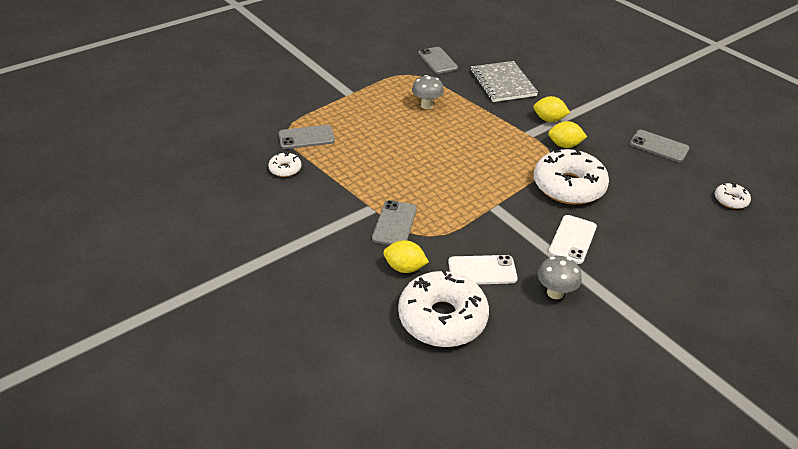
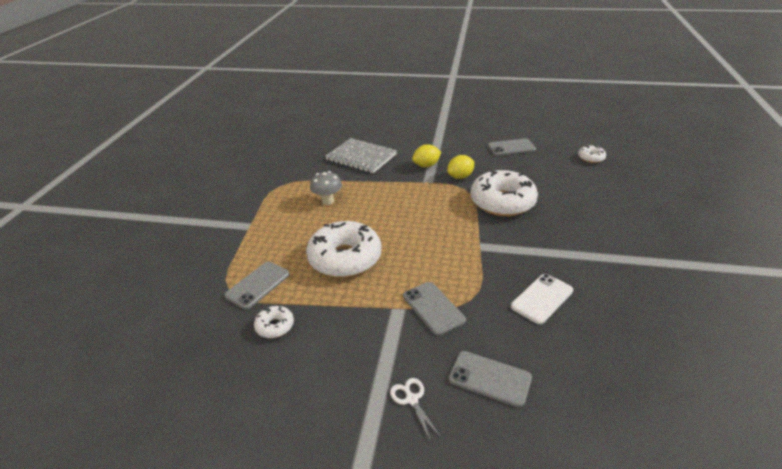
camera: 40 degrees left, 5 degrees down
yellow lemon [383,240,429,273] -> none
white donut [398,269,489,347] -> white donut moved to [306,221,382,277]
grey phone [418,47,458,74] -> grey phone moved to [449,351,532,408]
grey mushroom [538,256,582,299] -> none
white phone [549,215,597,264] -> none
none -> white scissors [390,378,440,442]

